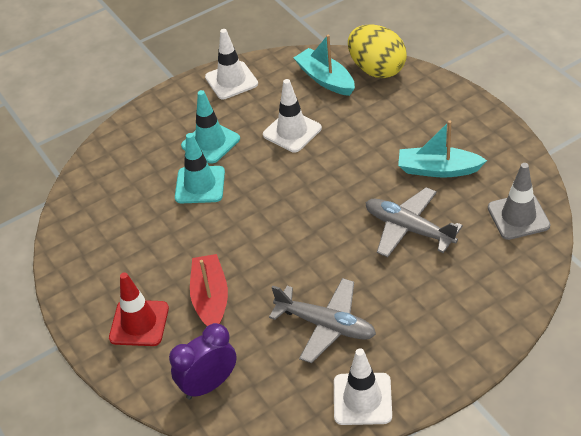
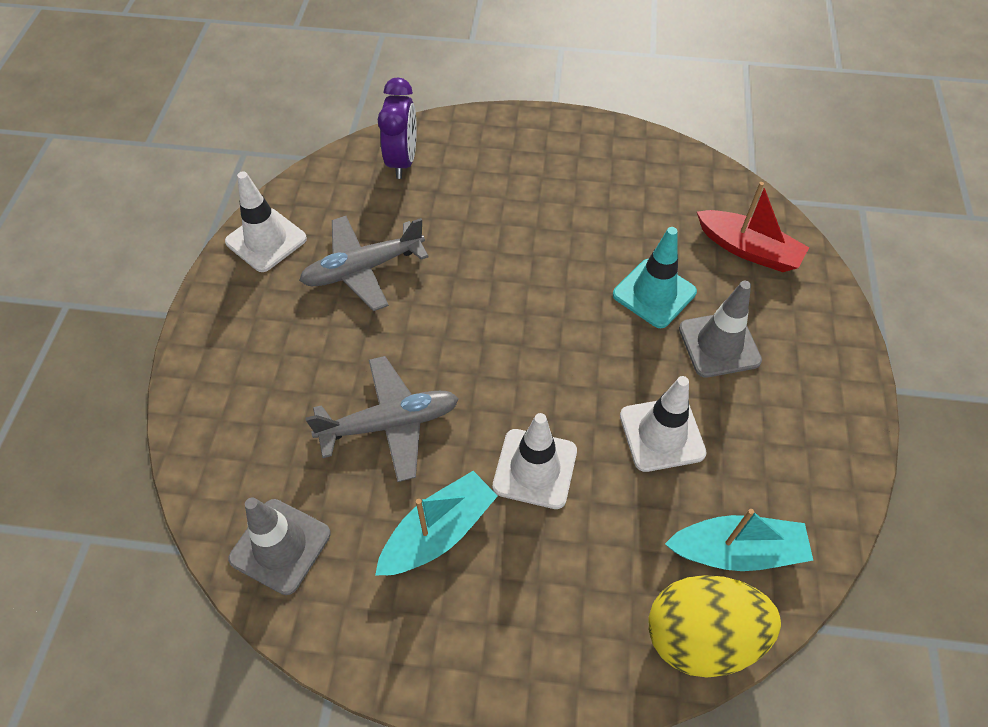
camera: 125 degrees right, 10 degrees up
red traffic cone [109,272,169,346] -> none
turquoise traffic cone [181,90,240,164] -> grey traffic cone [679,281,762,378]
red boat [190,254,228,326] -> red boat moved to [697,182,809,272]
white traffic cone [205,29,258,99] -> white traffic cone moved to [493,413,577,509]

